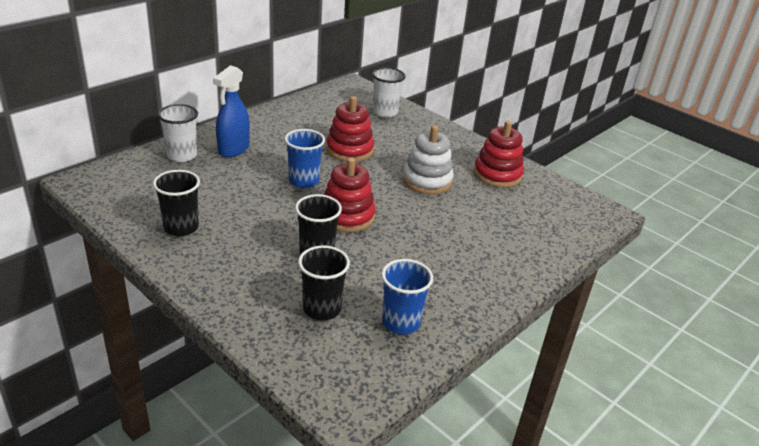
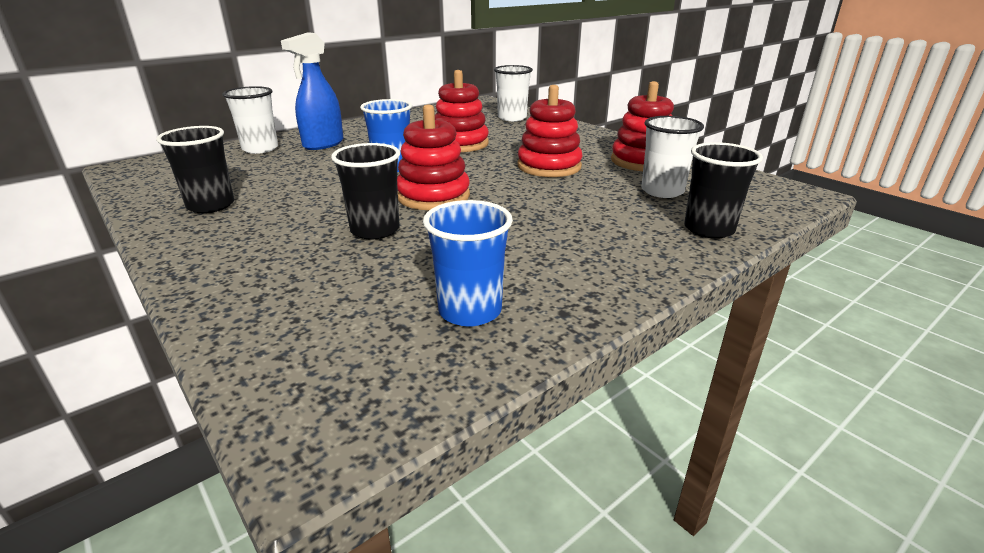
camera: 10 degrees right, 5 degrees down
black cup [298,246,350,320] -> black cup moved to [684,142,763,239]
white stacking toy [403,125,454,194] -> red stacking toy [518,85,583,177]
none -> white cup [641,116,704,198]

